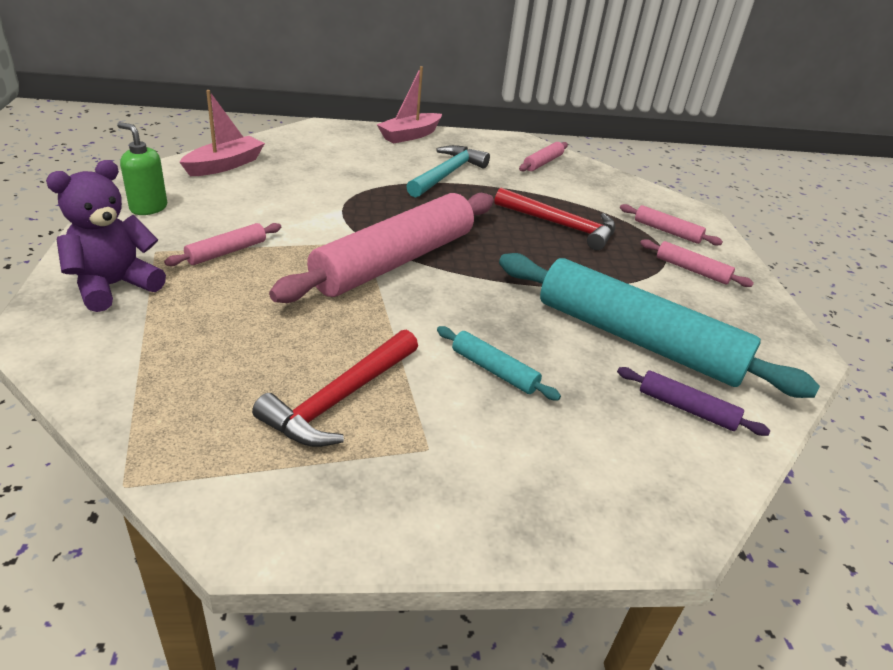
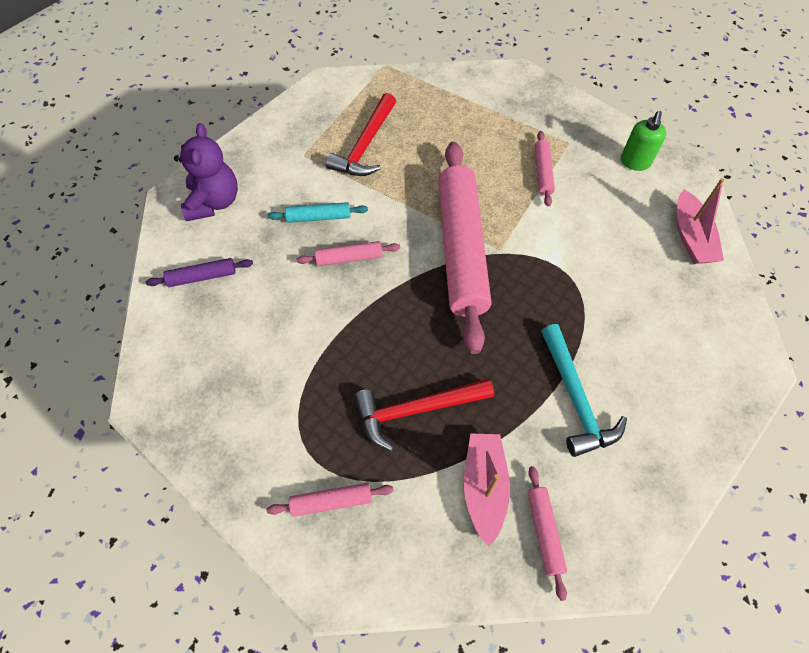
camera: 140 degrees right, 25 degrees up
purple teddy bear [46,160,166,312] -> purple teddy bear moved to [174,123,238,221]
green soap dispenser [117,122,167,215] -> green soap dispenser turned 120 degrees clockwise [621,111,666,171]
red hammer [252,330,418,447] -> red hammer turned 150 degrees counterclockwise [326,93,396,176]
pink boat [377,66,442,144] -> pink boat moved to [464,433,510,546]
turquoise rolling pin [499,253,820,398] -> none
pink rolling pin [640,239,754,287] -> pink rolling pin moved to [297,241,400,266]

